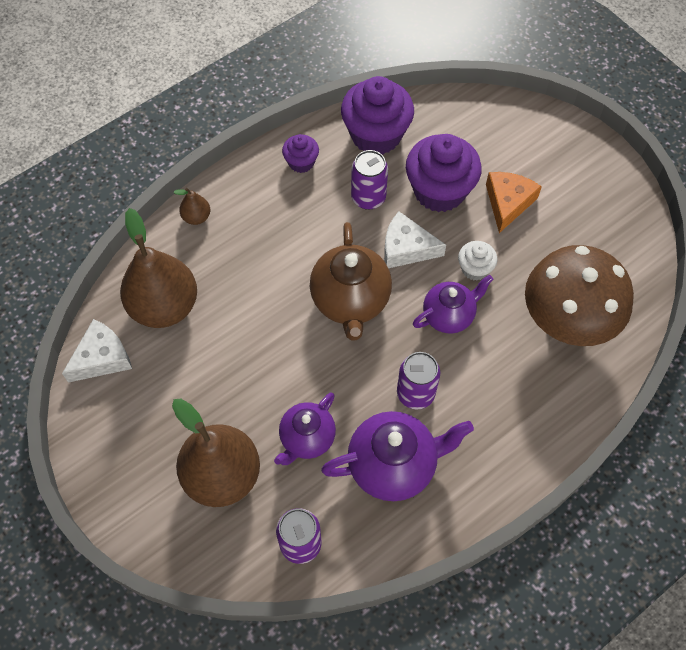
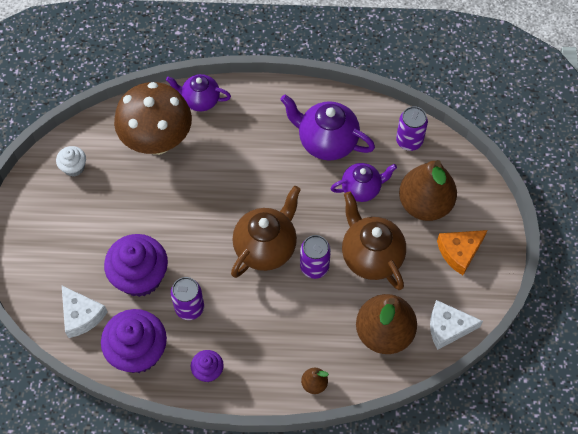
camera: 140 degrees left, 0 degrees up
white cheese [384,211,446,268] -> white cheese moved to [62,286,108,338]
purple can [397,352,440,409] -> purple can moved to [300,235,331,279]
purple teapot [413,275,493,334] -> purple teapot moved to [166,74,231,111]
white cupcake [458,241,497,281] -> white cupcake moved to [56,146,86,177]
orange cheese [486,172,542,233] -> orange cheese moved to [437,230,487,275]
none -> brown teapot [342,191,406,290]

